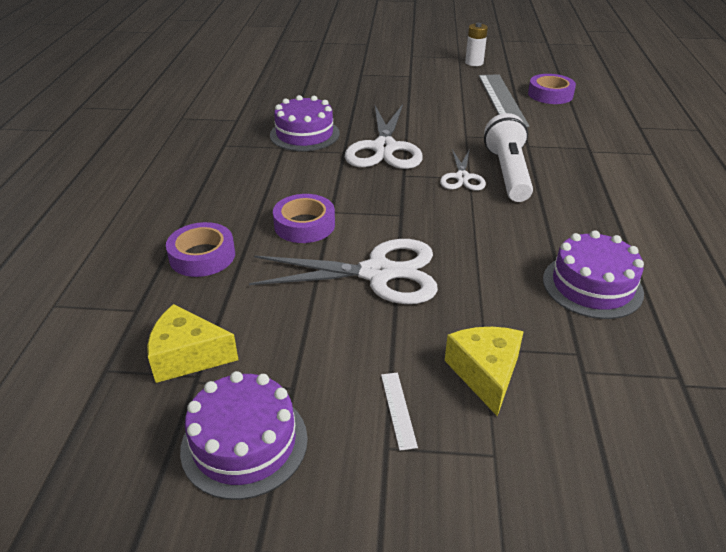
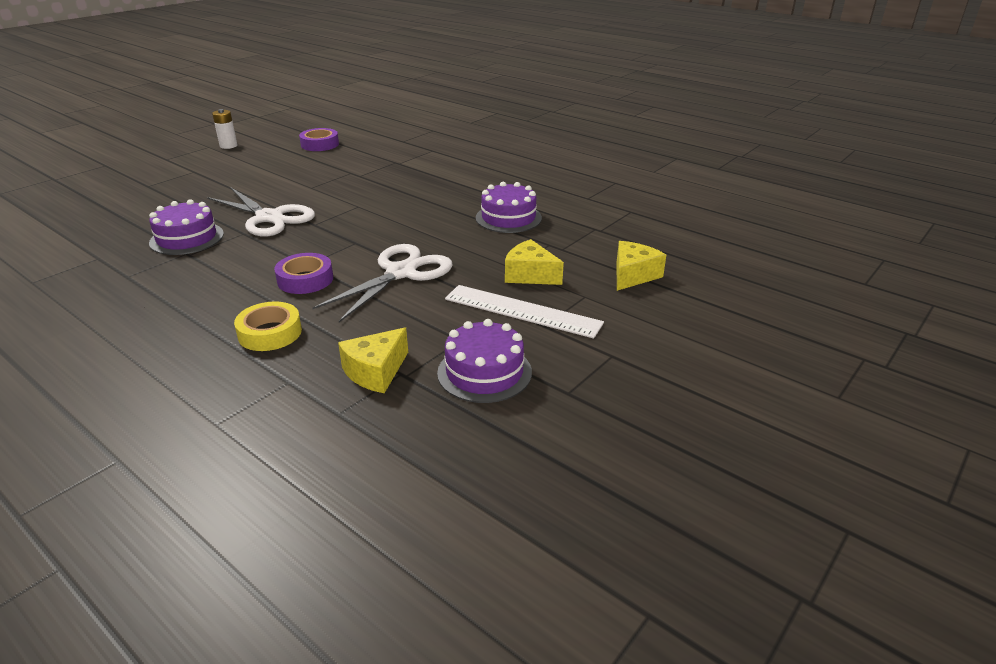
camera: 55 degrees left, 5 degrees down
purple tape [166,222,235,277] -> yellow tape [234,301,302,351]
white ruler [381,373,418,451] -> white ruler [445,285,604,338], size x2.41
white scissors [440,149,486,191] -> none
grey ruler [479,74,529,127] -> none
white flashlight [484,113,533,202] -> none
none -> yellow cheese [616,241,666,291]

